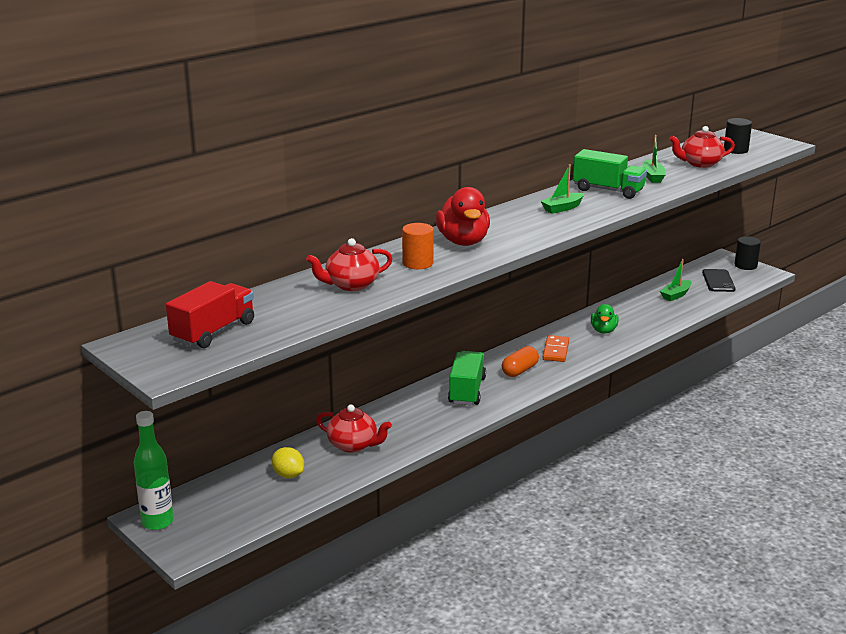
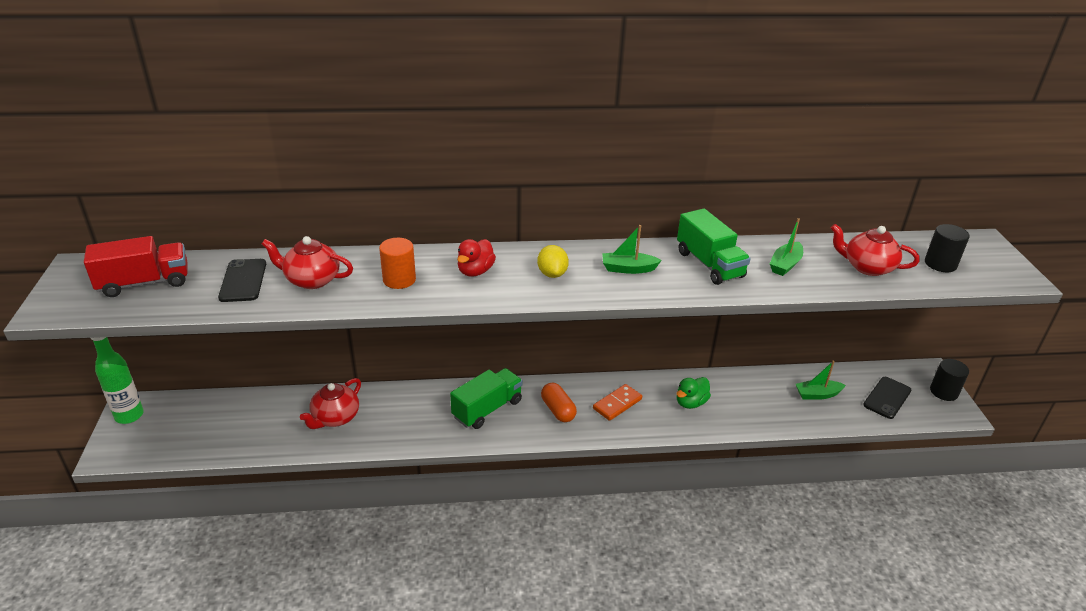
camera: 35 degrees right, 10 degrees up
yellow lemon [271,447,304,478] -> yellow lemon moved to [537,245,569,278]
red teapot [316,404,392,453] -> red teapot turned 60 degrees clockwise [300,378,361,429]
red duck [436,187,490,246] -> red duck [457,239,496,277], size x0.62
orange capsule [502,346,539,377] -> orange capsule turned 75 degrees clockwise [541,383,577,422]
none -> black phone [218,259,266,302]

